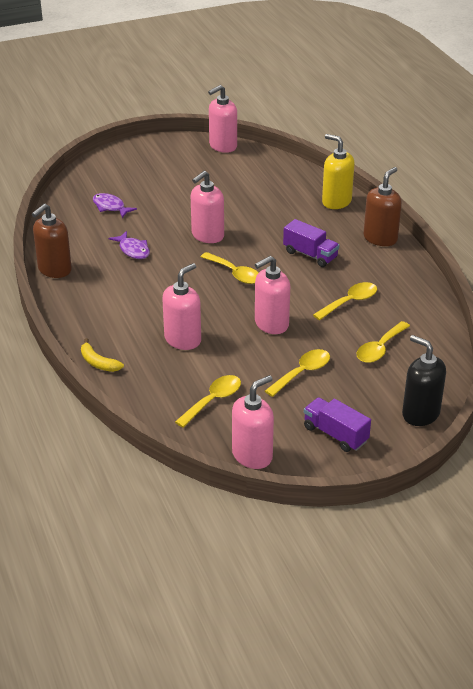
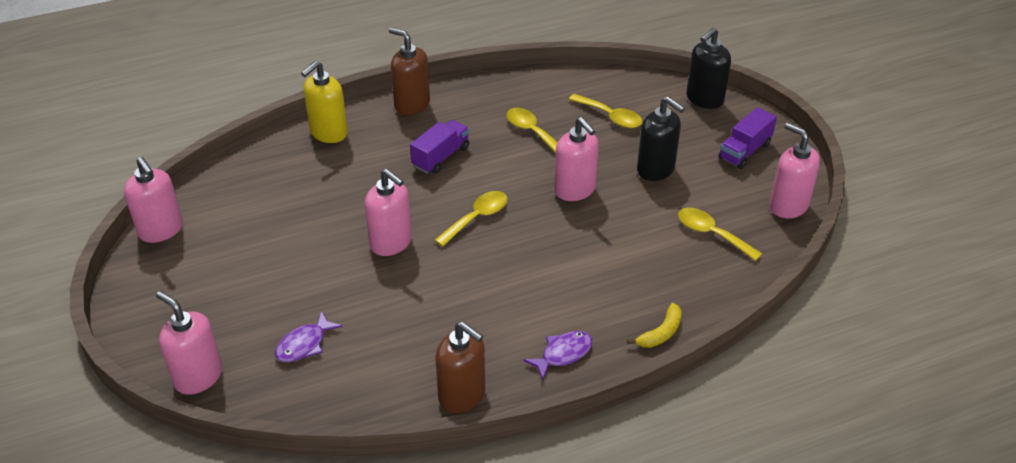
camera: 90 degrees left, 5 degrees up
purple fish [109,231,150,259] -> purple fish moved to [523,331,592,380]
pink soap dispenser [162,263,201,350] -> pink soap dispenser moved to [156,291,222,395]
yellow spoon [265,349,330,397] -> black soap dispenser [637,96,685,181]

